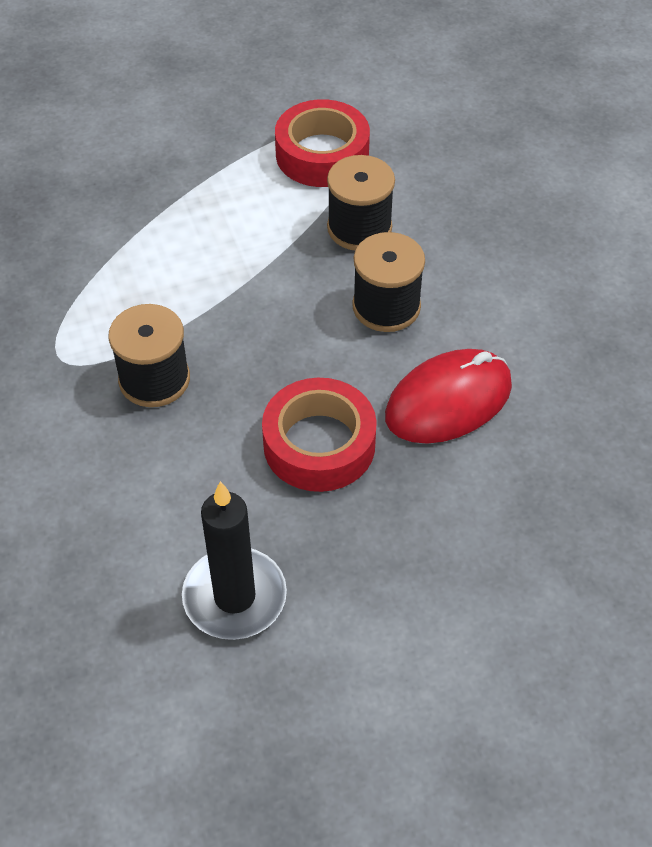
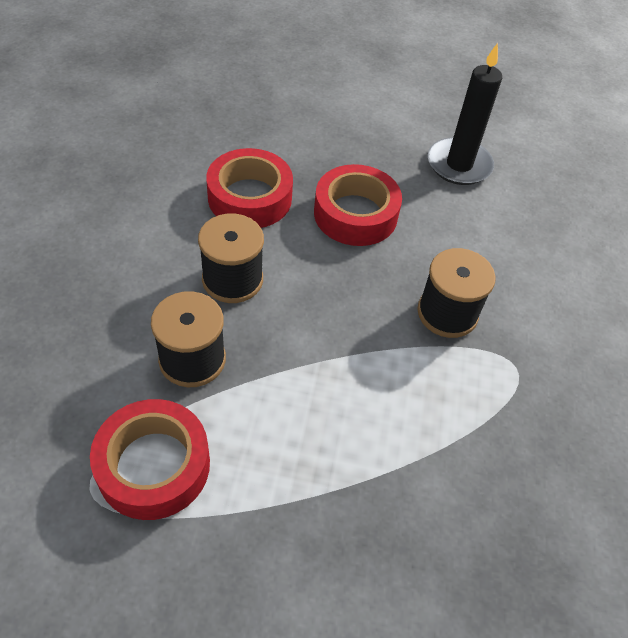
camera: 155 degrees left, 0 degrees up
red mouse [385,349,512,444] -> red tape [206,148,293,228]

